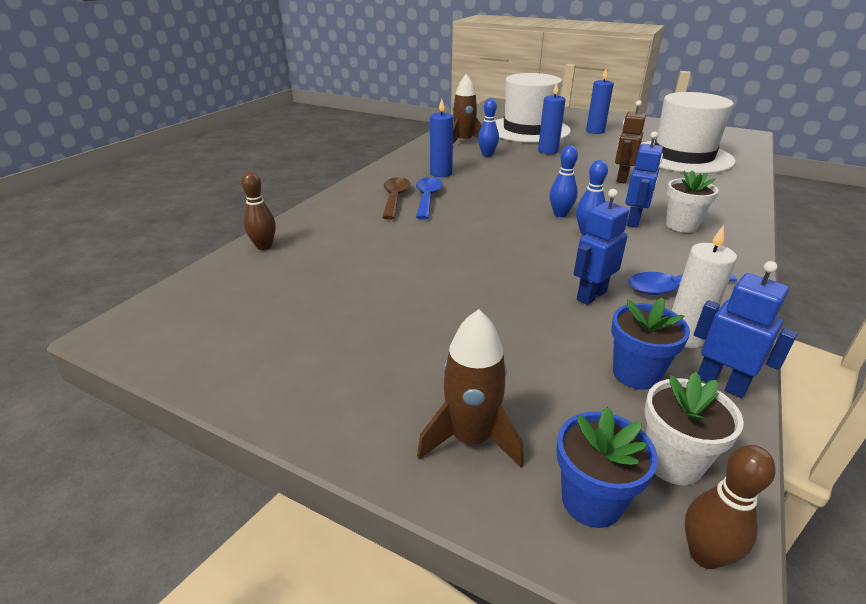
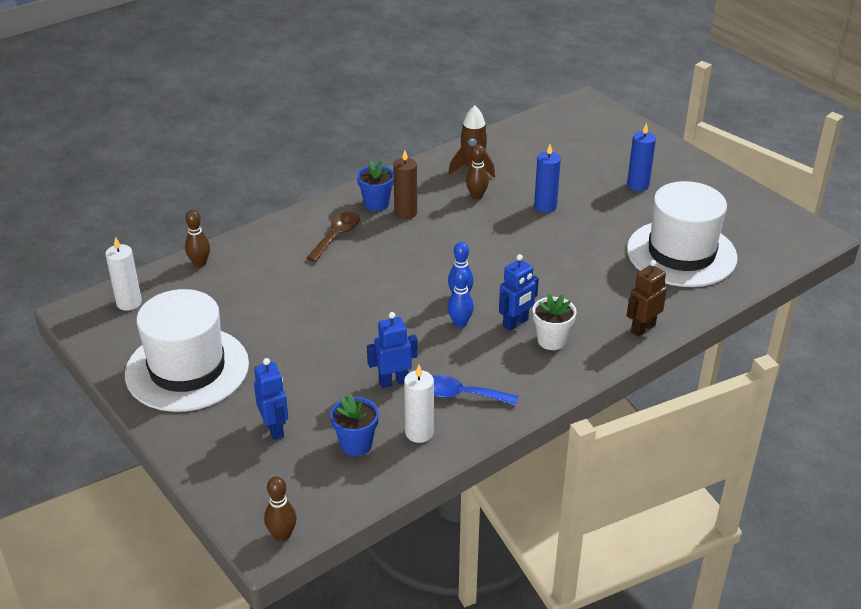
camera: 25 degrees right, 5 degrees up
blue spoon [416,177,443,220] -> none
brown rocket [417,309,524,468] -> none
blue candle [430,99,453,177] -> brown candle [393,150,417,219]
blue bowling pin [478,98,499,157] -> brown bowling pin [466,144,489,199]
white hat [495,73,571,143] -> white hat moved to [125,289,249,412]
blue flower pot [556,407,658,528] -> blue flower pot moved to [357,161,394,211]
brown robot [615,100,646,183] -> brown robot moved to [627,260,667,337]
white flower pot [645,372,744,485] -> none
blue robot [694,261,798,398] -> blue robot moved to [254,358,288,440]
none -> white candle [105,237,142,311]

